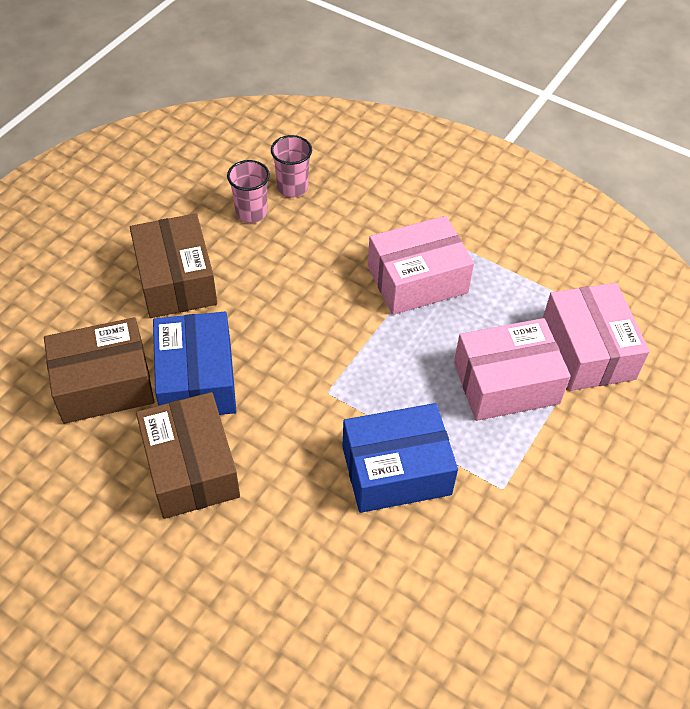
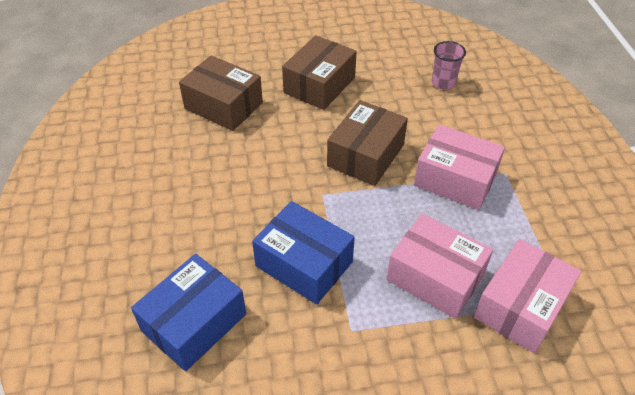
camera: 50 degrees right, 5 degrees down
brown box [136,392,240,519] -> brown box moved to [327,100,408,186]
blue box [153,312,237,415] -> blue box moved to [131,254,246,371]
pink cup [227,160,270,223] -> none

